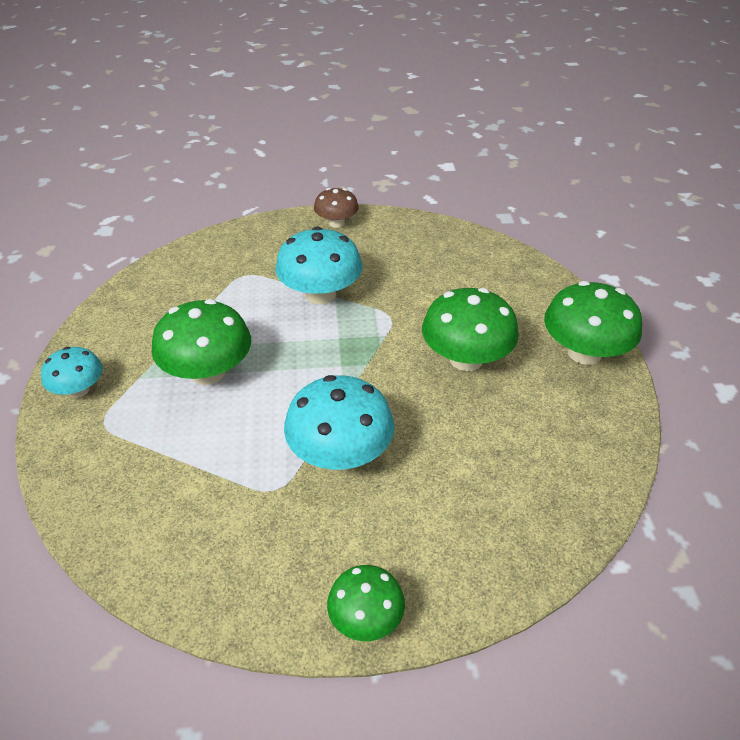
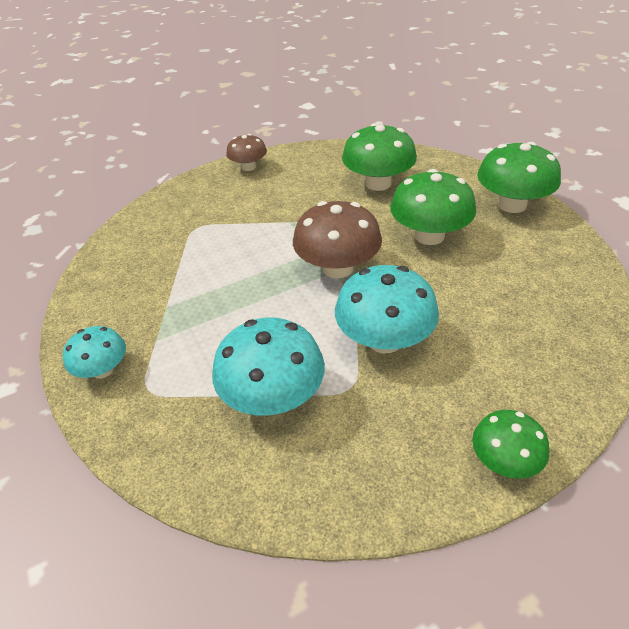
camera: 20 degrees left, 0 degrees up
green mushroom [152,299,251,385] -> green mushroom moved to [342,123,417,191]
turquoise mushroom [275,227,362,304] -> turquoise mushroom moved to [212,318,325,416]
none -> brown mushroom [293,201,382,278]

